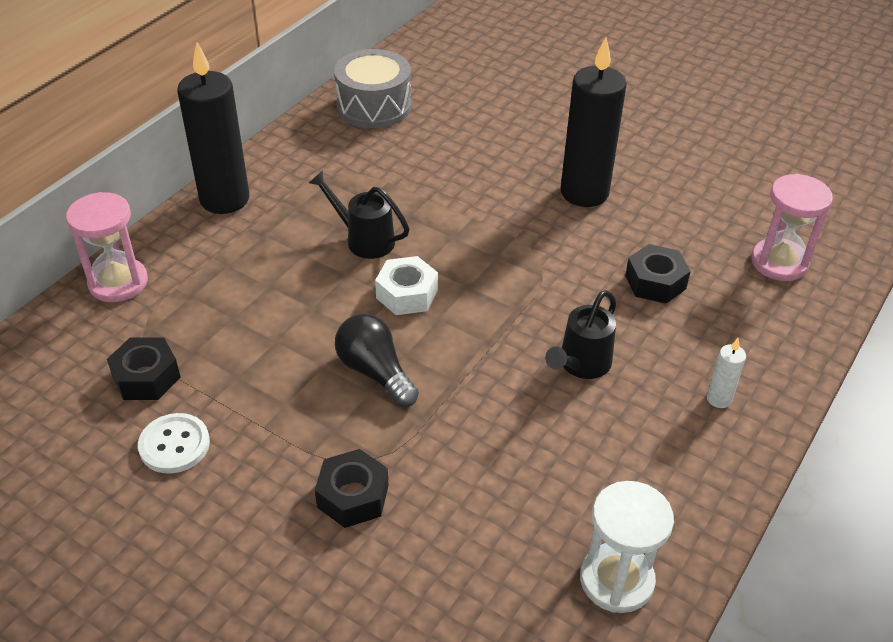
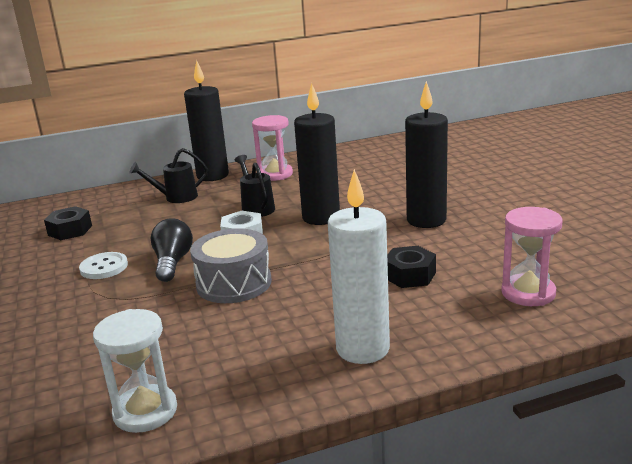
camera: 40 degrees right, 20 degrees down
pink hourglass [66,192,148,302] -> pink hourglass moved to [252,115,293,181]
white button [138,413,210,473] -> white button moved to [79,252,128,279]
black nut [315,449,389,528] -> none
grey drum [334,49,411,128] -> grey drum moved to [190,228,272,303]
black watering can [545,290,616,379] -> black watering can moved to [129,148,208,203]
white candle [707,338,746,408] -> white candle [328,169,390,364], size x2.36
none -> black candle [294,83,340,225]

